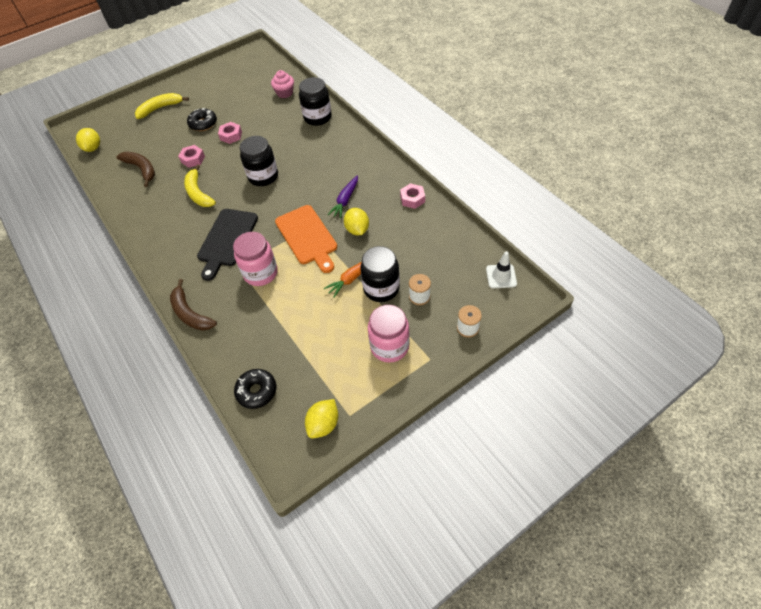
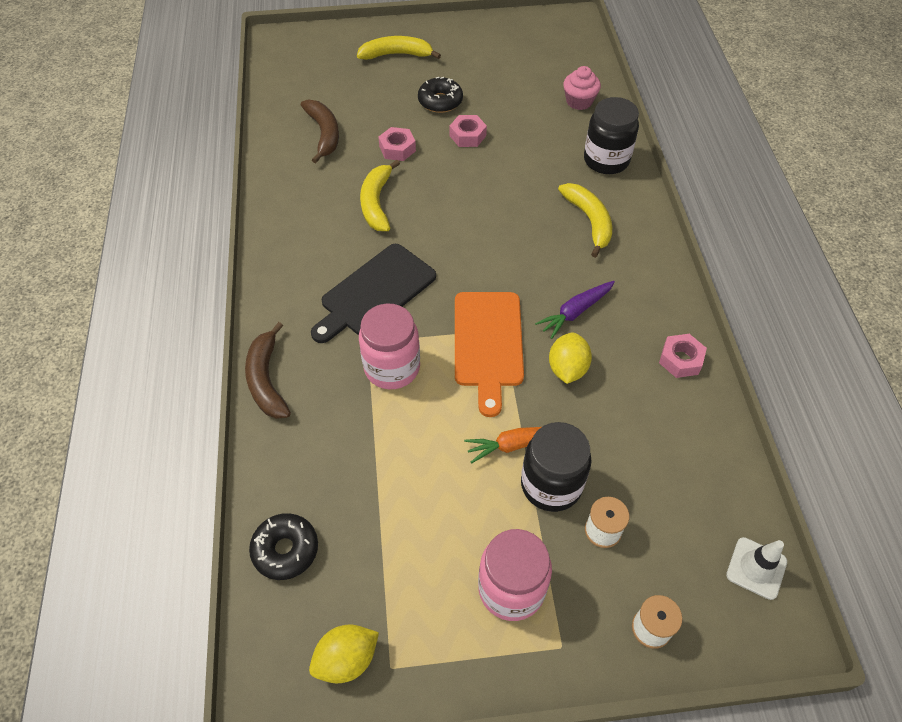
camera: 25 degrees right, 0 degrees up
yellow lemon [76,128,100,152] -> none
black jar [240,136,278,186] -> none
none -> yellow banana [558,183,612,258]

